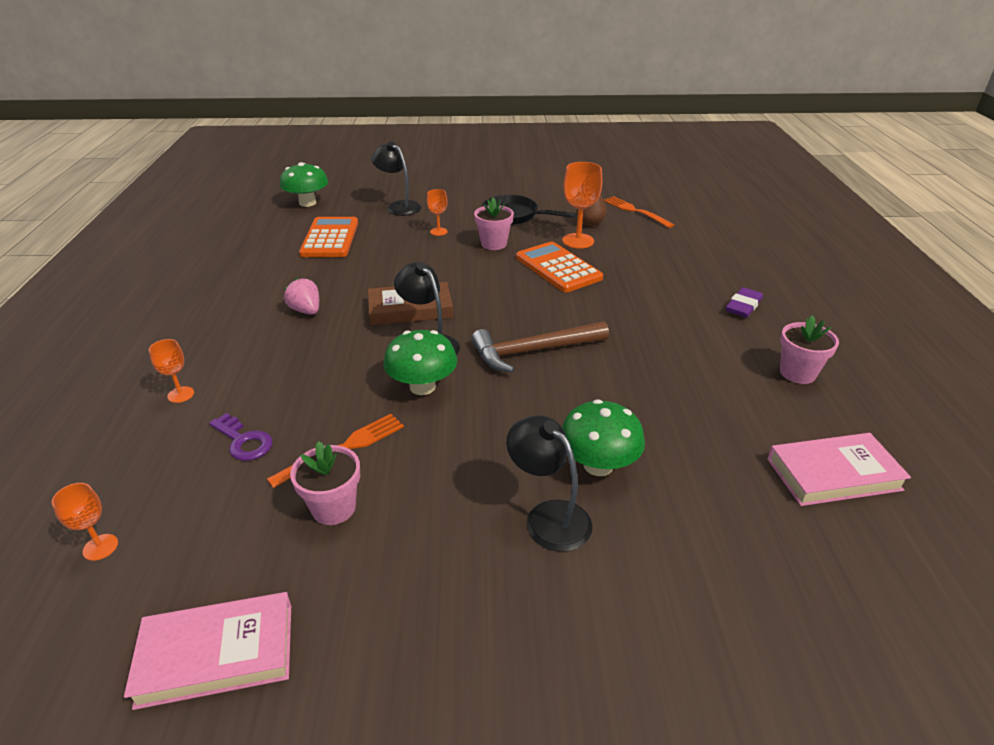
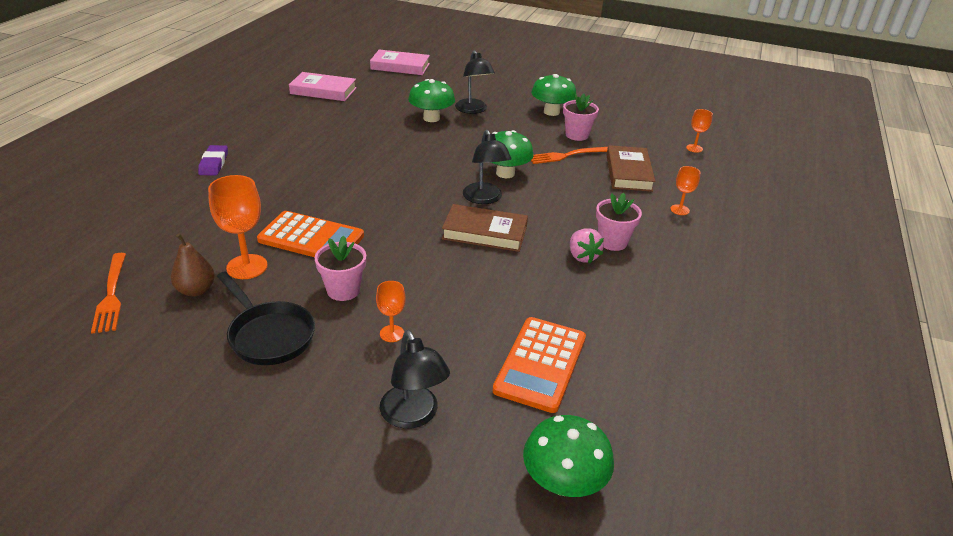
camera: 160 degrees left, 0 degrees up
pink book [124,592,291,710] -> pink book moved to [370,49,430,75]
purple key [209,413,272,461] -> brown book [607,145,656,192]
brown hammer [471,321,609,372] -> none
orange calculator [516,242,603,292] -> orange calculator turned 60 degrees counterclockwise [257,211,364,257]
purple eraser [726,287,763,318] -> purple eraser turned 60 degrees counterclockwise [198,145,228,176]
pink flower pot [780,315,839,384] -> pink flower pot moved to [596,193,642,251]
none -> green mushroom [531,74,576,116]

